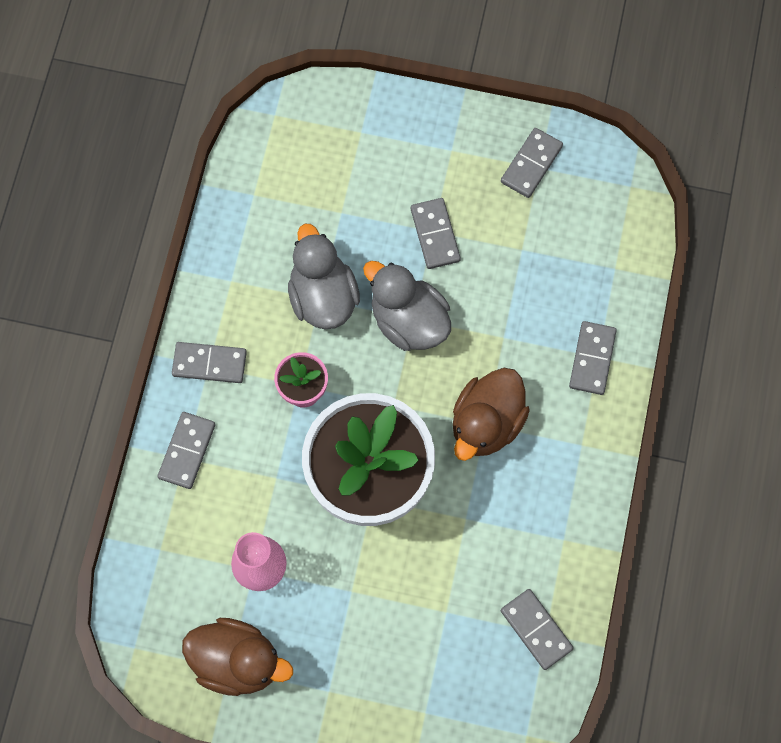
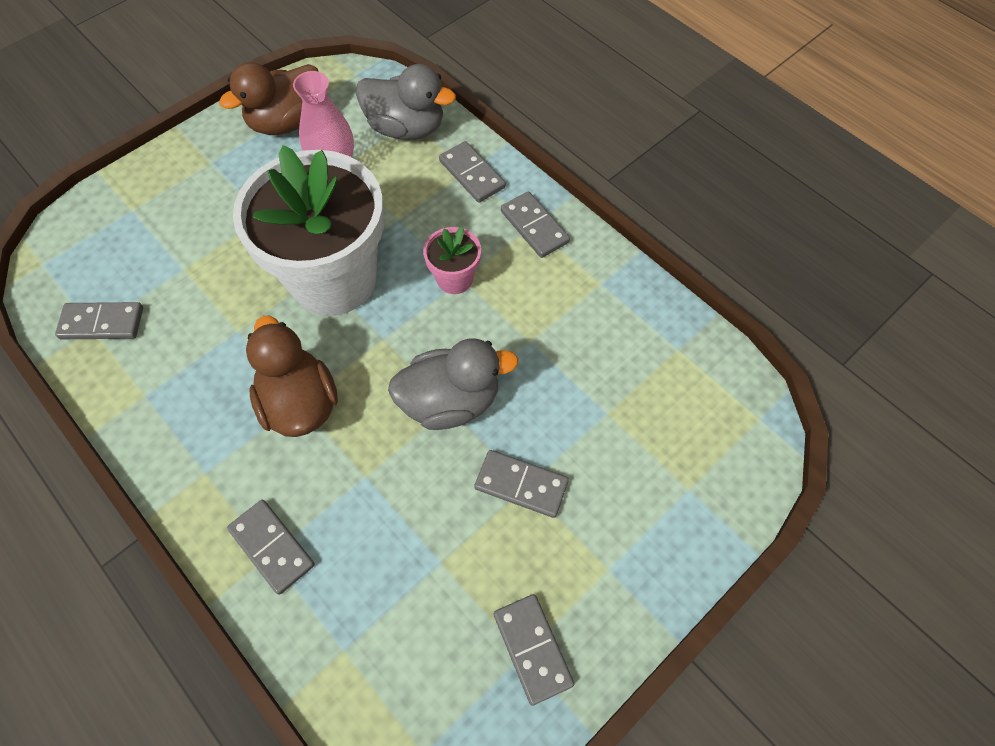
camera: 125 degrees right, 10 degrees down
grey domino [172,342,247,383] -> grey domino turned 75 degrees counterclockwise [501,191,570,258]
grey duck [288,224,360,329] -> grey duck moved to [356,64,456,140]

